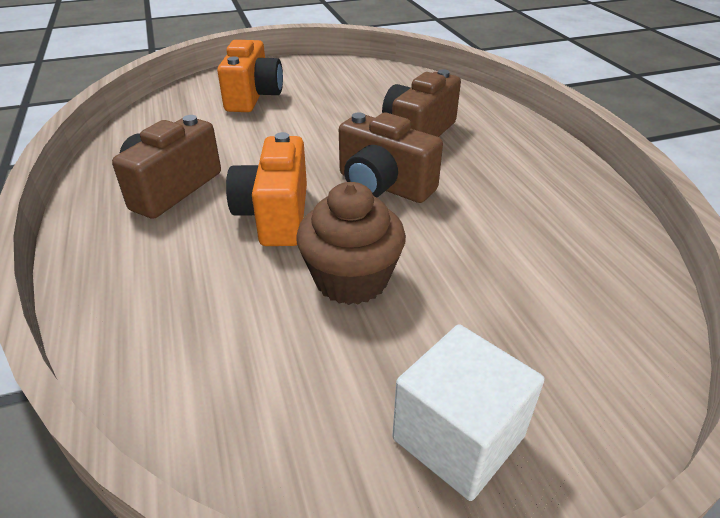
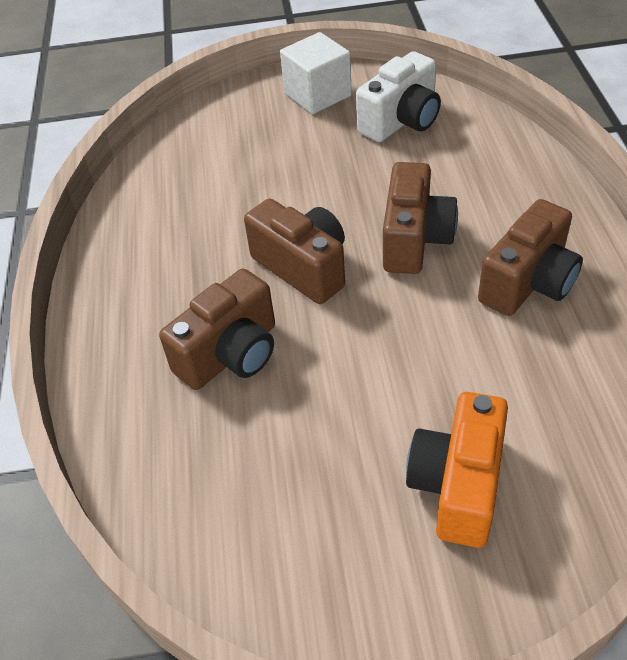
camera: 165 degrees left, 10 degrees up
orange camera [226,132,307,246] -> brown camera [383,162,458,274]
brown cupcake [296,182,406,305] -> none
none -> white camera [356,51,441,142]

